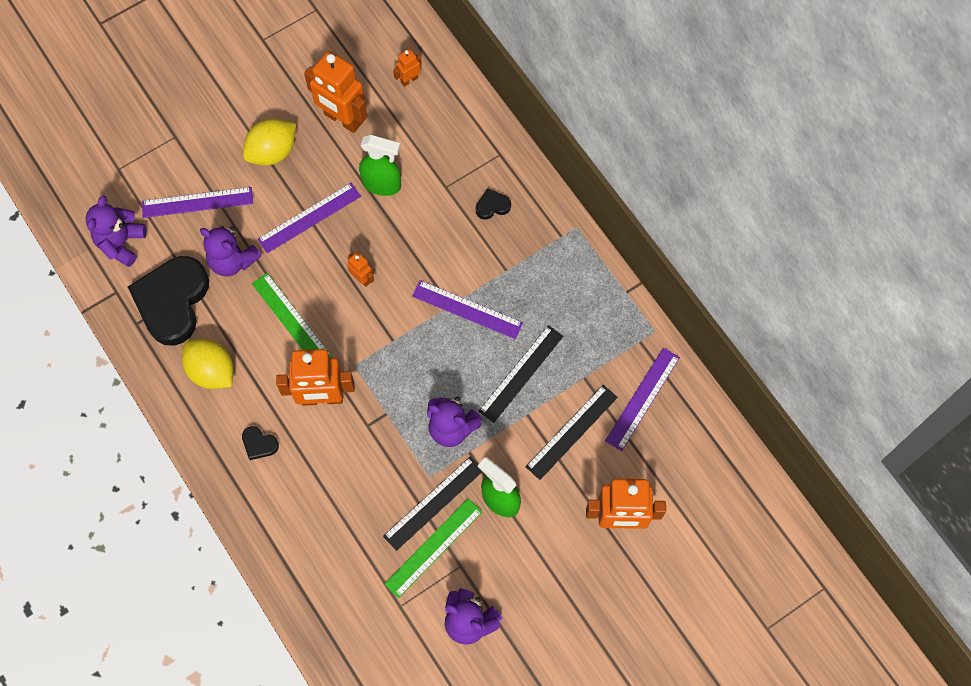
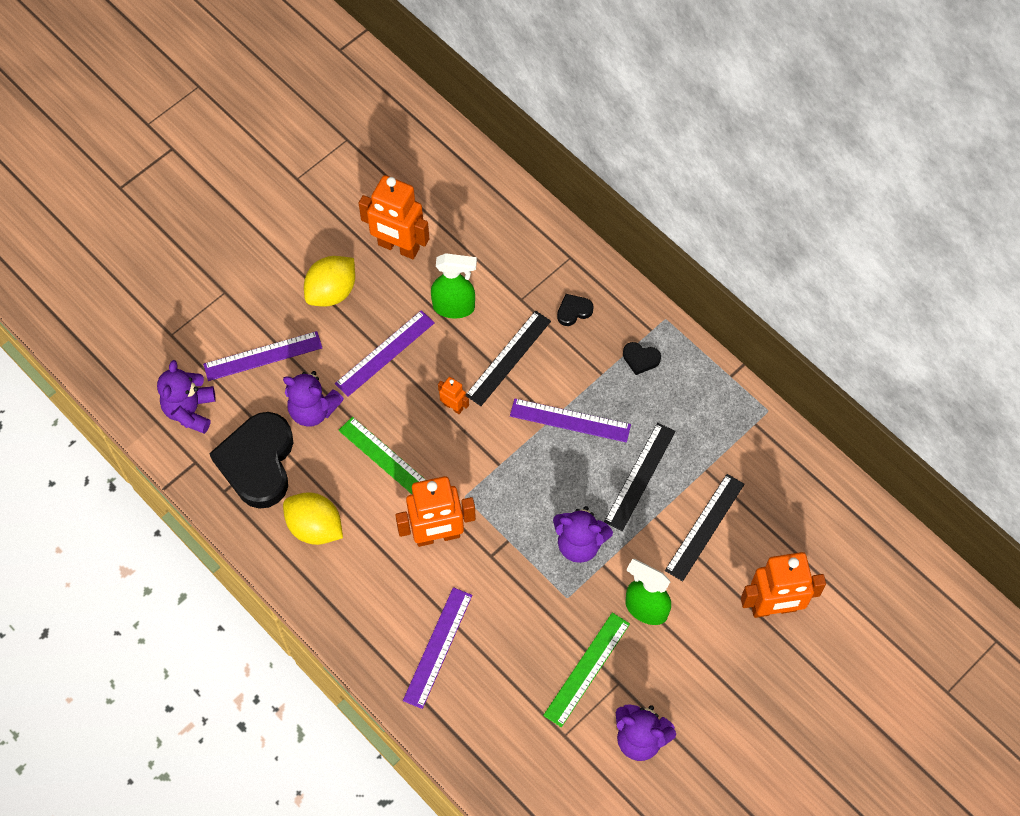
camera: 10 degrees left, 5 degrees down
black heart [242,426,279,460] -> black heart moved to [623,342,661,375]
black ruler [383,457,482,551] -> black ruler moved to [466,311,551,406]
orange robot [393,49,422,87] -> none
purple ruler [605,348,680,451] -> purple ruler moved to [403,587,472,709]

